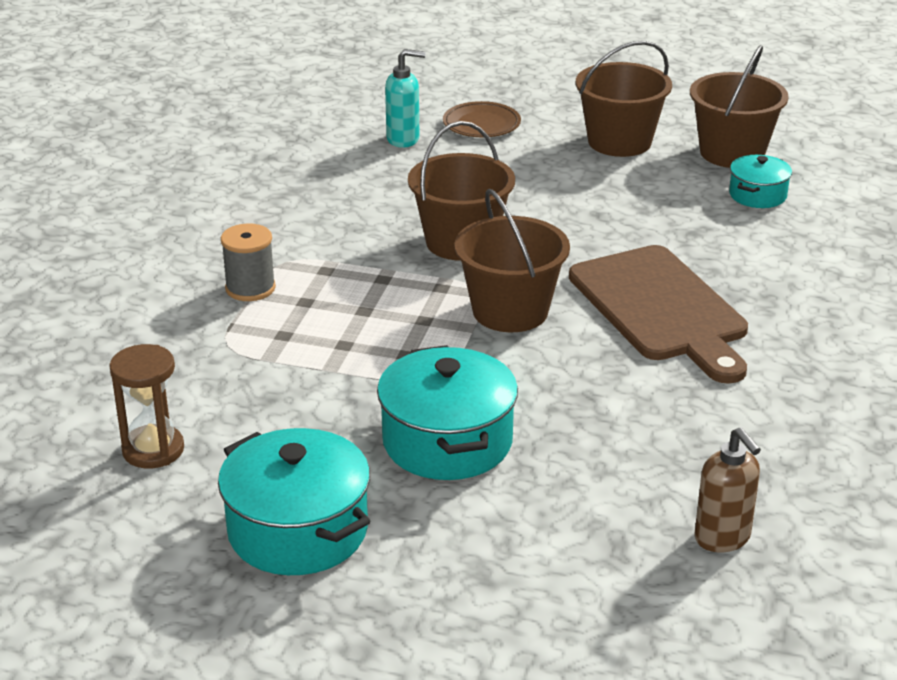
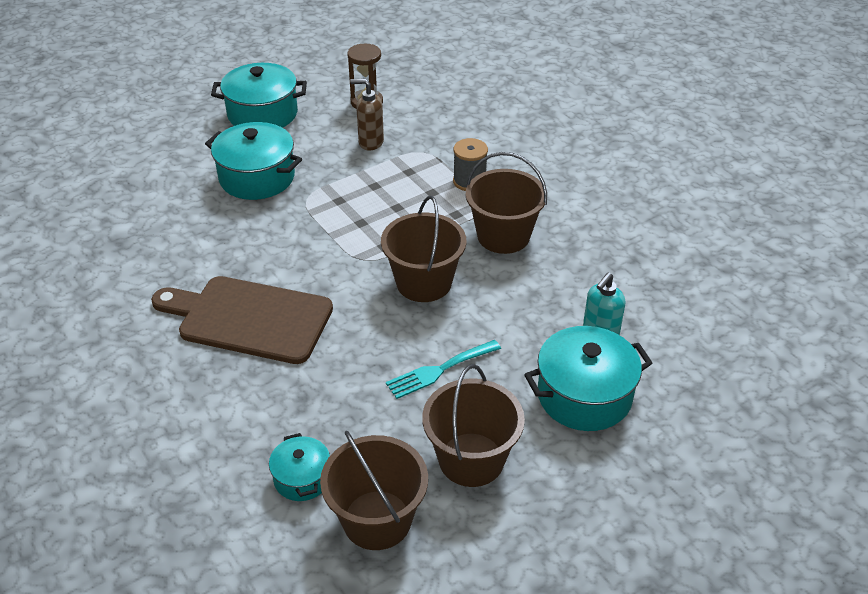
camera: 130 degrees right, 10 degrees up
brown plate [443,101,521,137] -> turquoise pot [524,326,652,431]
brown bucket [454,189,570,332] -> brown bucket moved to [466,152,547,254]
brown soap dispenser [694,427,761,552] -> brown soap dispenser moved to [350,79,384,151]
none -> turquoise fork [386,340,501,399]

